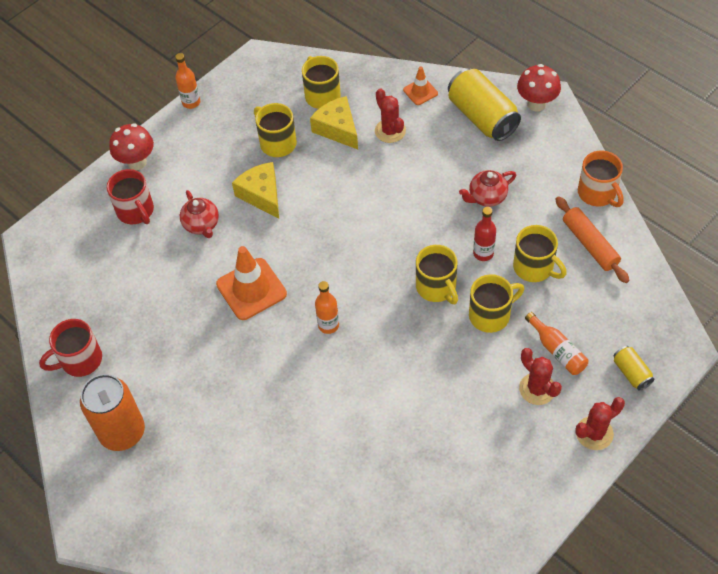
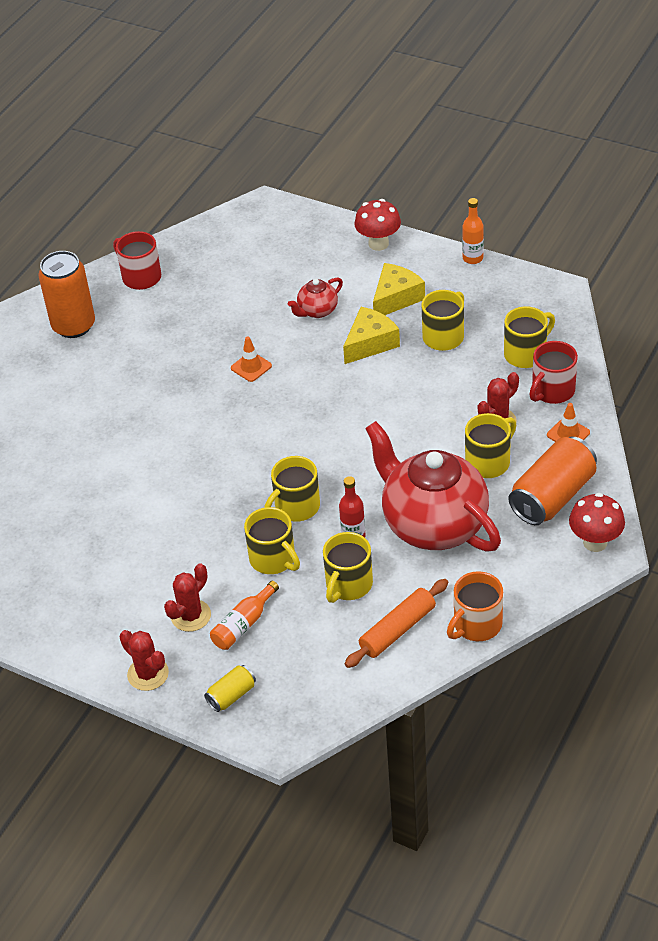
camera: 75 degrees right, 10 degrees down
red mug [107,169,154,224] -> red mug moved to [530,341,578,404]
orange traffic cone [216,246,287,320] -> orange traffic cone [231,336,272,382], size x0.54
yellow cheese [310,96,358,149] -> yellow cheese moved to [373,263,425,315]
orange bottle [315,281,339,334] -> none
yellow can [448,68,521,141] -> orange can [509,436,597,525]
red teapot [459,170,516,207] -> red teapot [365,421,501,551], size x2.28
none -> yellow mug [465,413,516,478]

